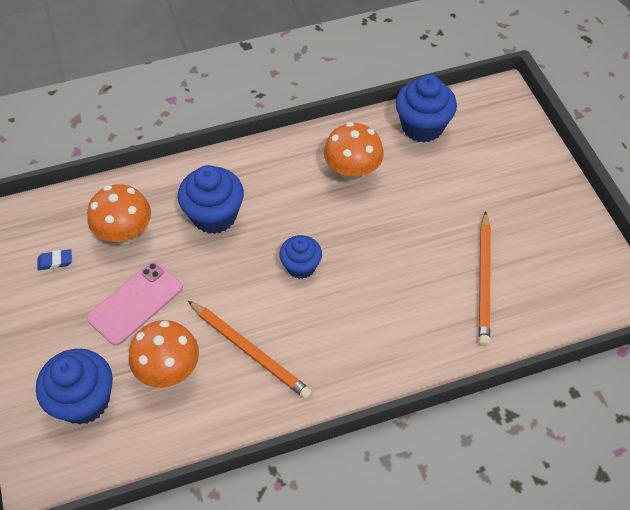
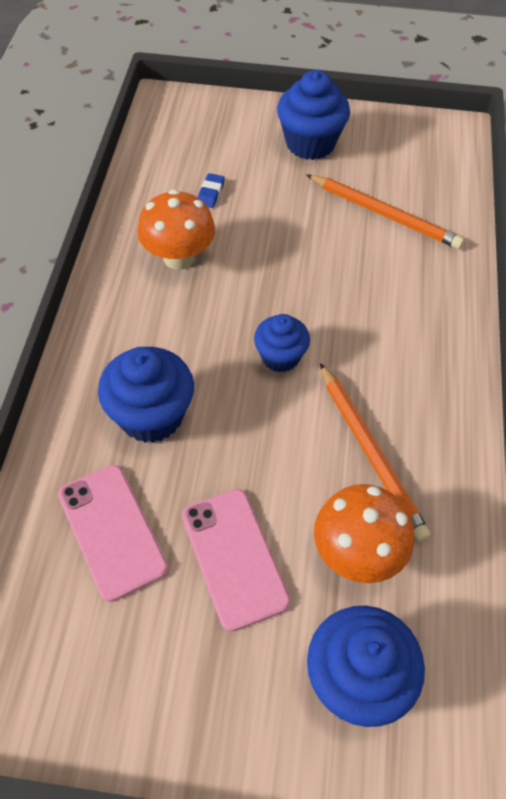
camera: 65 degrees left, 0 degrees up
blue eraser [38,249,72,270] -> blue eraser moved to [197,173,224,208]
orange mushroom [87,184,151,244] -> pink phone [58,465,168,602]
orange pencil [187,300,313,400] -> orange pencil turned 90 degrees clockwise [320,363,431,542]
blue cupcake [395,75,457,143] -> blue cupcake moved to [277,70,350,160]

